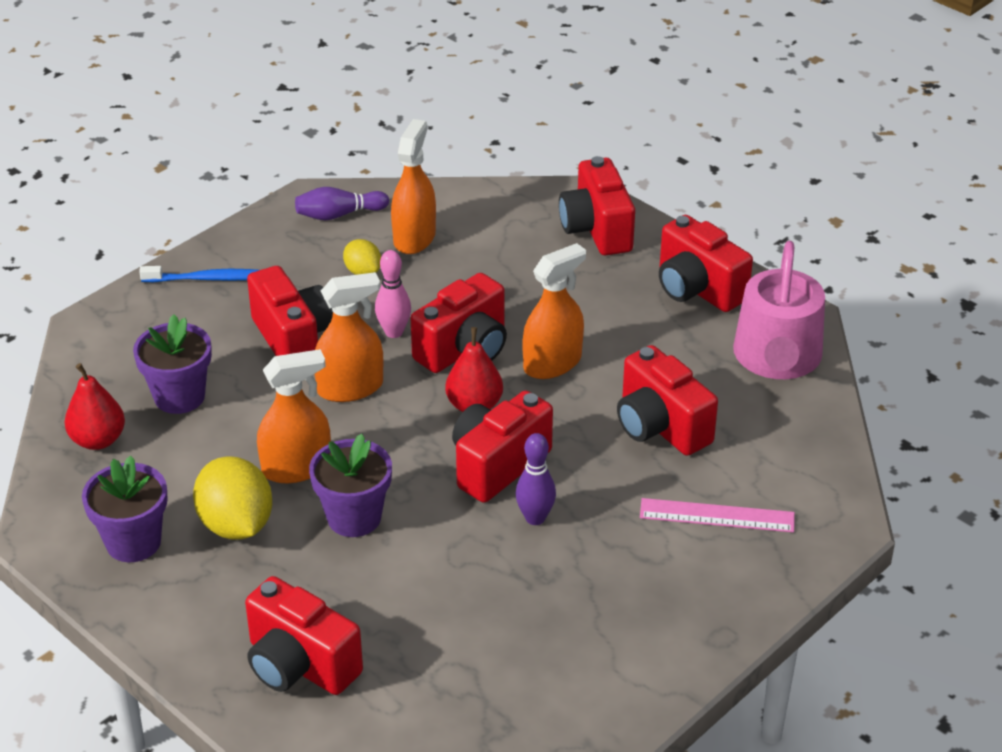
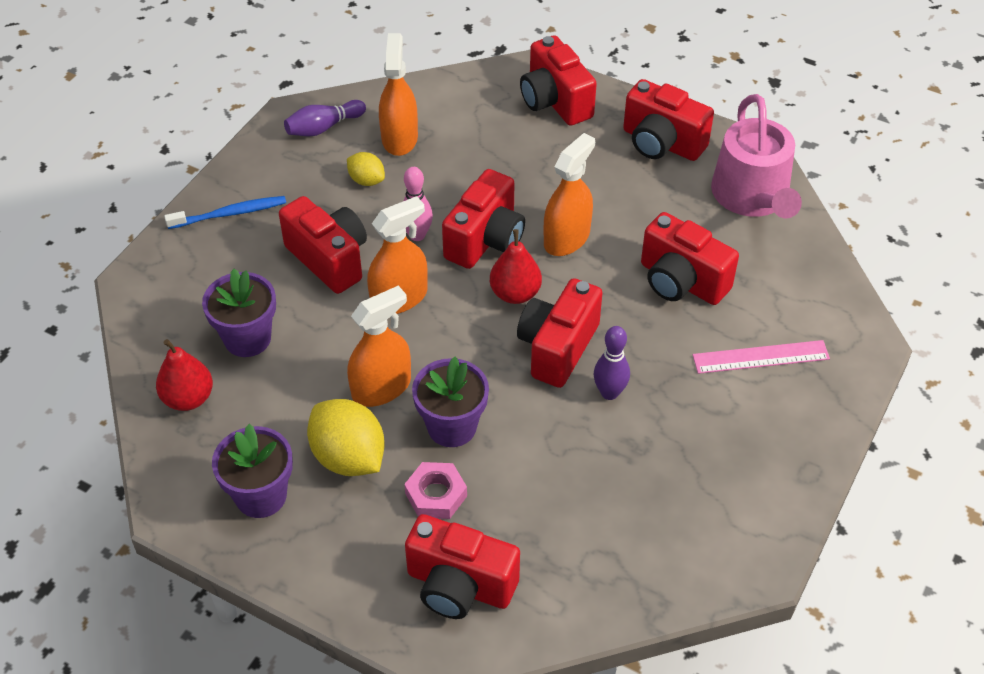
camera: 15 degrees left, 10 degrees up
none -> pink nut [404,462,467,519]

